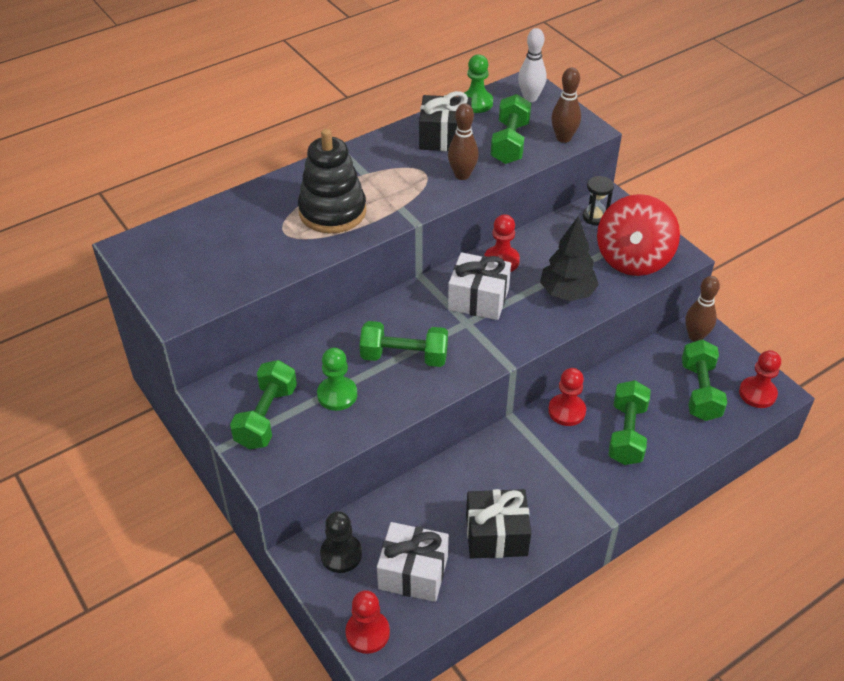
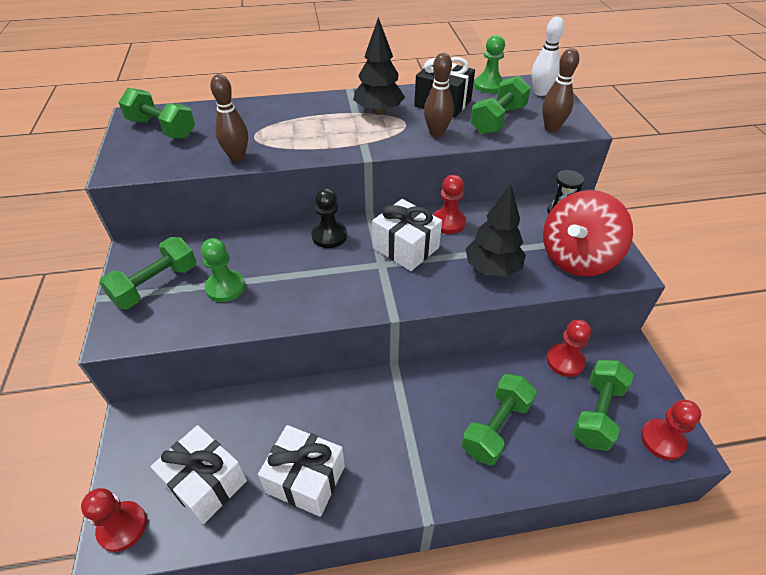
camera: 25 degrees right, 0 degrees up
black stacking toy [298,129,366,233] -> none
black pawn [320,511,362,573] -> black pawn moved to [311,188,347,248]
green dumbbell [360,321,448,367] -> green dumbbell moved to [118,88,195,139]
black gift [466,489,531,559] -> white gift [258,425,345,517]
red pawn [548,368,586,426] -> red pawn moved to [547,320,591,377]
brown bowling pin [685,276,720,342] -> brown bowling pin moved to [210,74,248,161]
none -> black tree [353,17,405,115]

